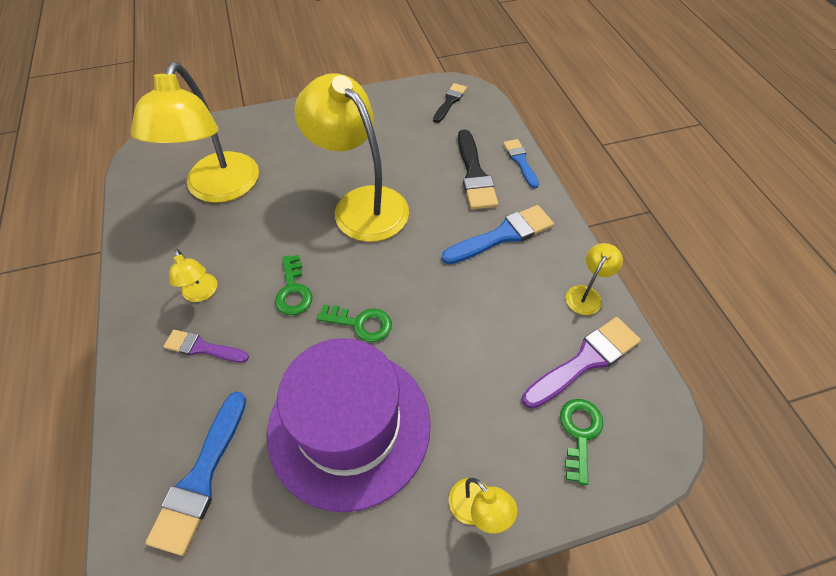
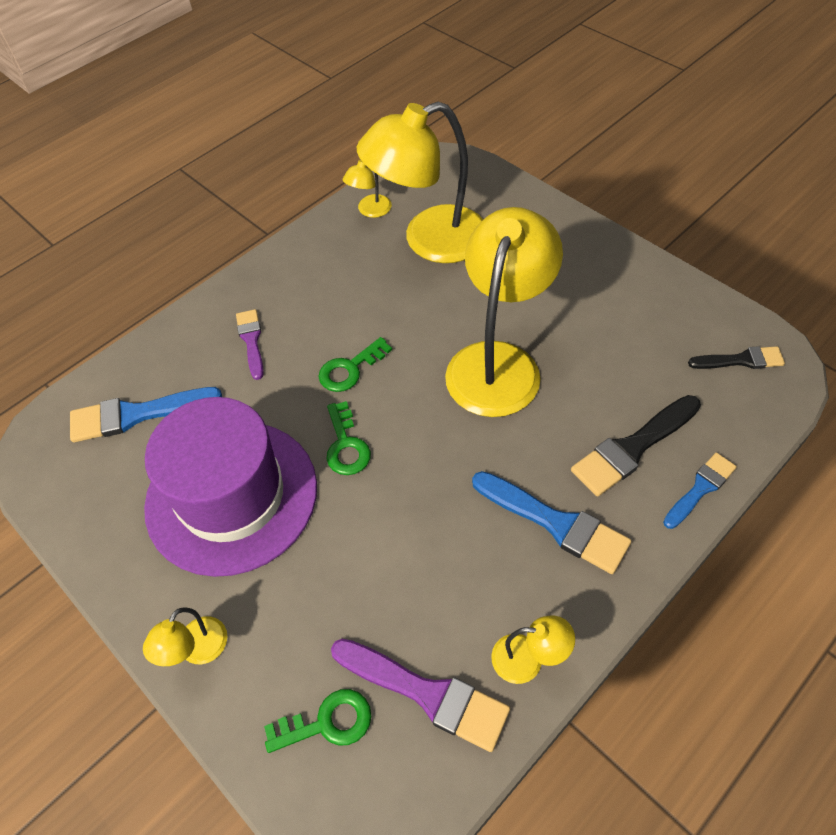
camera: 65 degrees right, 0 degrees up
yellow lamp [169,249,217,302] -> yellow lamp moved to [343,160,392,218]

